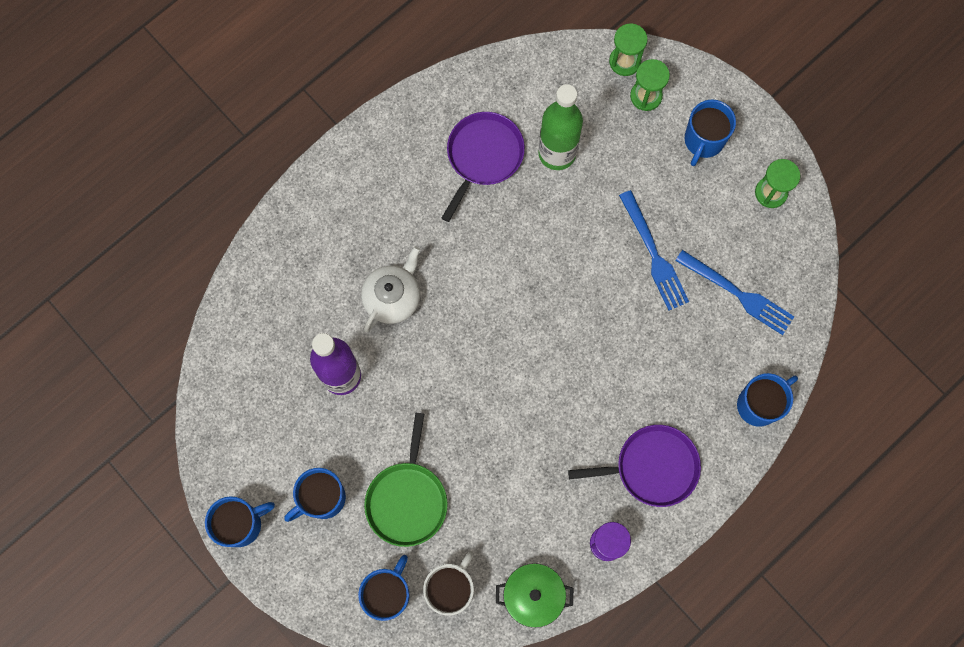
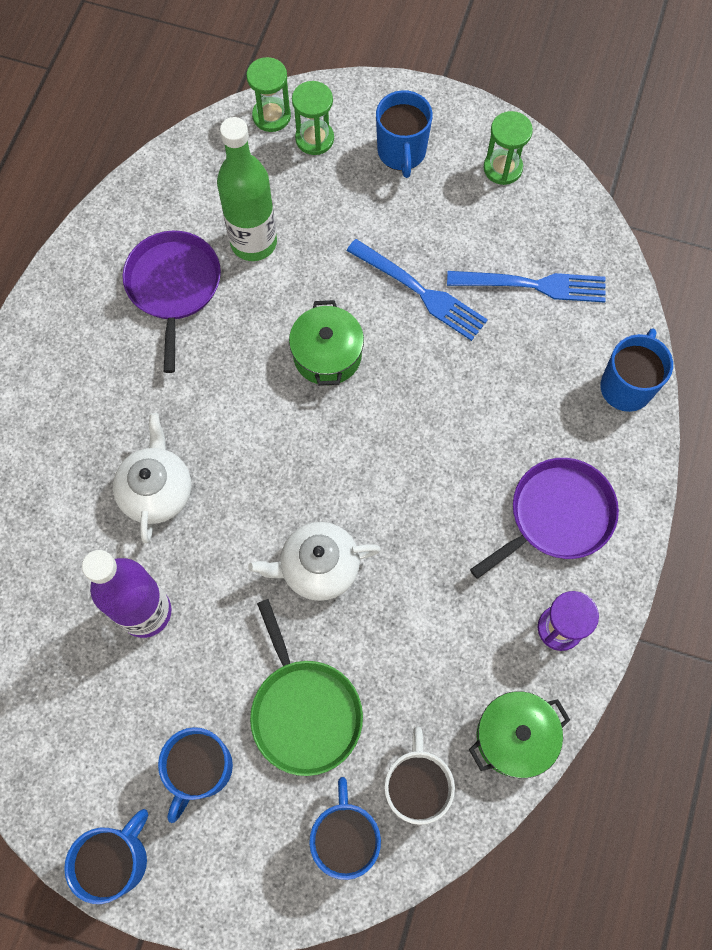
camera: 30 degrees left, 5 degrees down
none -> white teapot [248,522,381,601]
none -> green pot [289,300,364,386]

